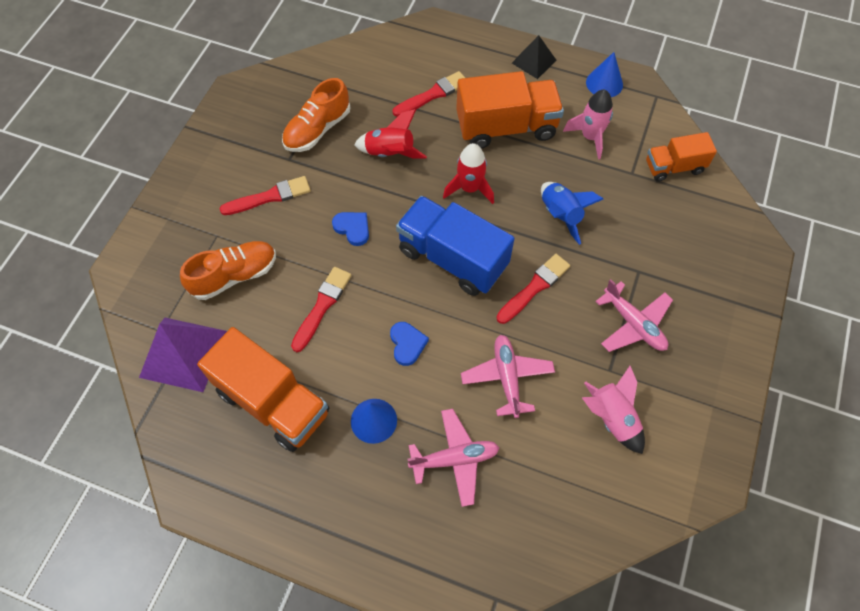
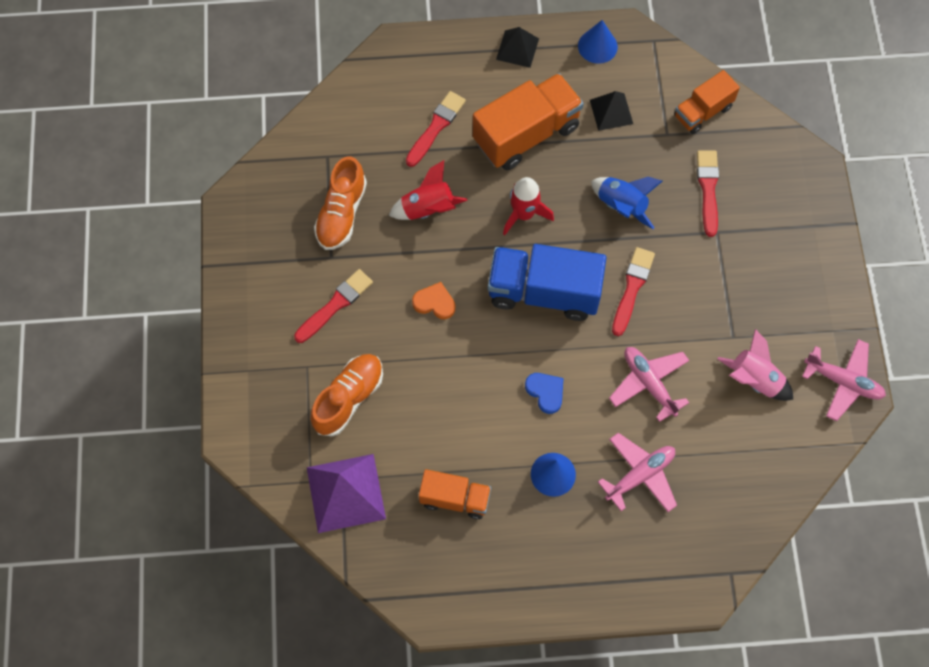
camera: 25 degrees left, 5 degrees up
orange truck [197,327,329,452] -> orange truck [419,469,491,519], size x0.58
red brush [291,267,352,352] -> red brush moved to [697,150,719,237]
blue heart [332,212,369,246] -> orange heart [412,282,455,319]
pink rocket [563,90,613,160] -> black pyramid [590,91,633,131]
pink plane [595,279,673,352] -> pink plane moved to [802,339,886,421]

